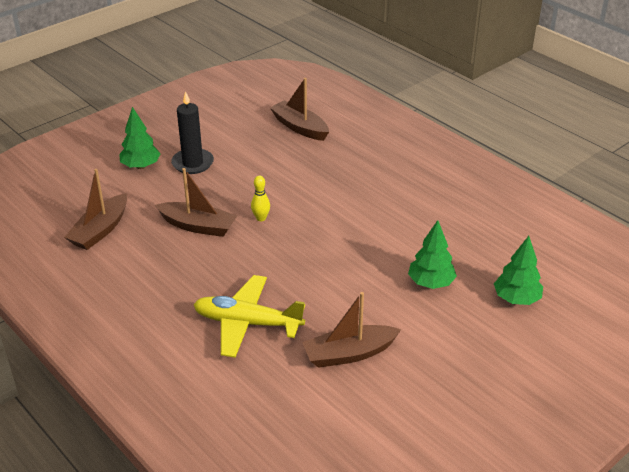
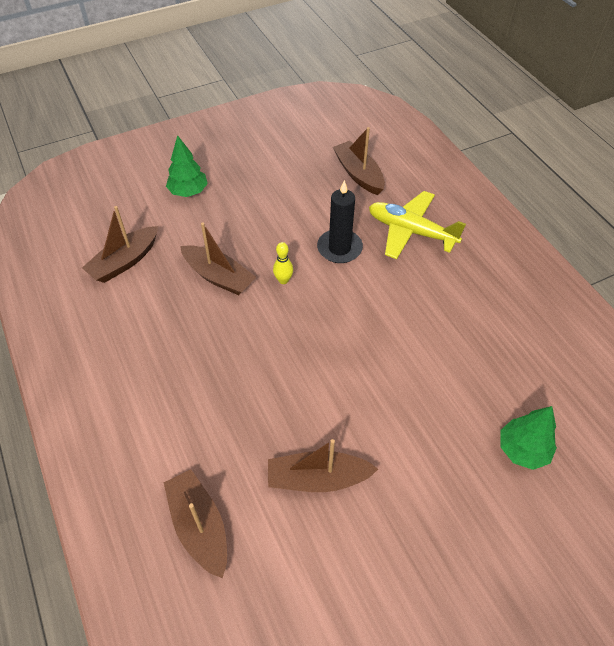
camera: 15 degrees right, 15 degrees up
black candle [171,91,214,174] -> black candle moved to [317,180,363,263]
yellow plane [193,275,305,358] -> yellow plane moved to [369,191,466,259]
green tree [408,220,457,289] -> none
none -> brown boat [163,470,227,578]

